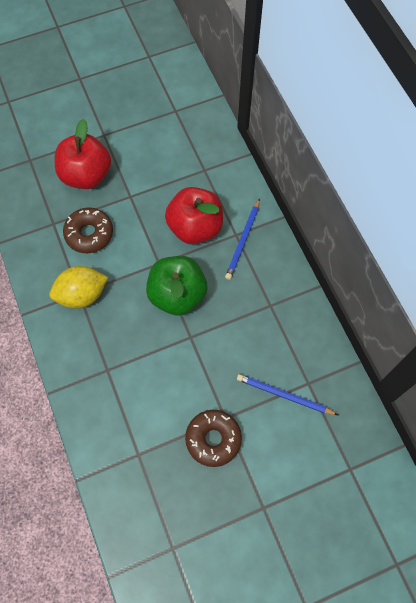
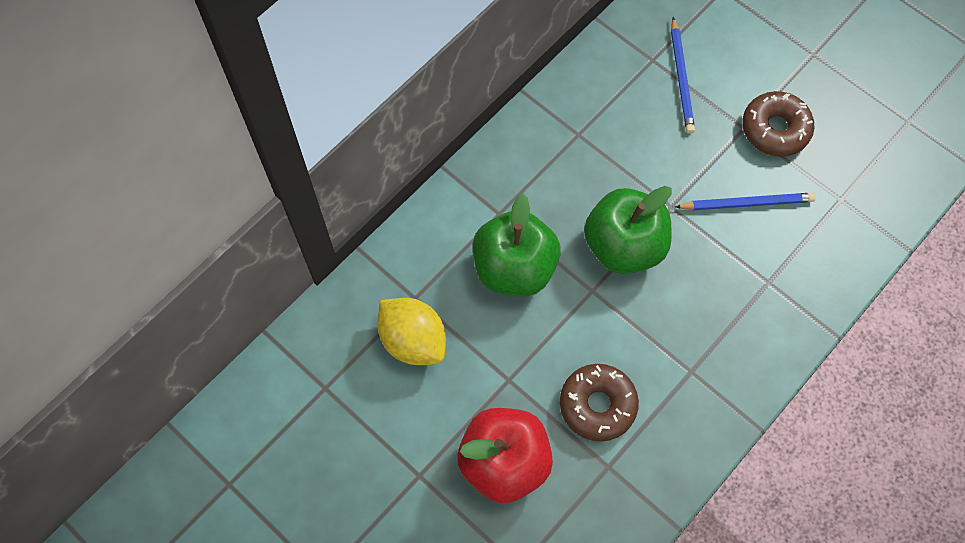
camera: 115 degrees left, 0 degrees up
yellow lemon [49,266,108,309] -> yellow lemon moved to [378,298,446,365]
red apple [165,187,223,244] -> green apple [473,193,561,296]
blue pencil [225,198,260,280] -> blue pencil moved to [675,193,816,211]

